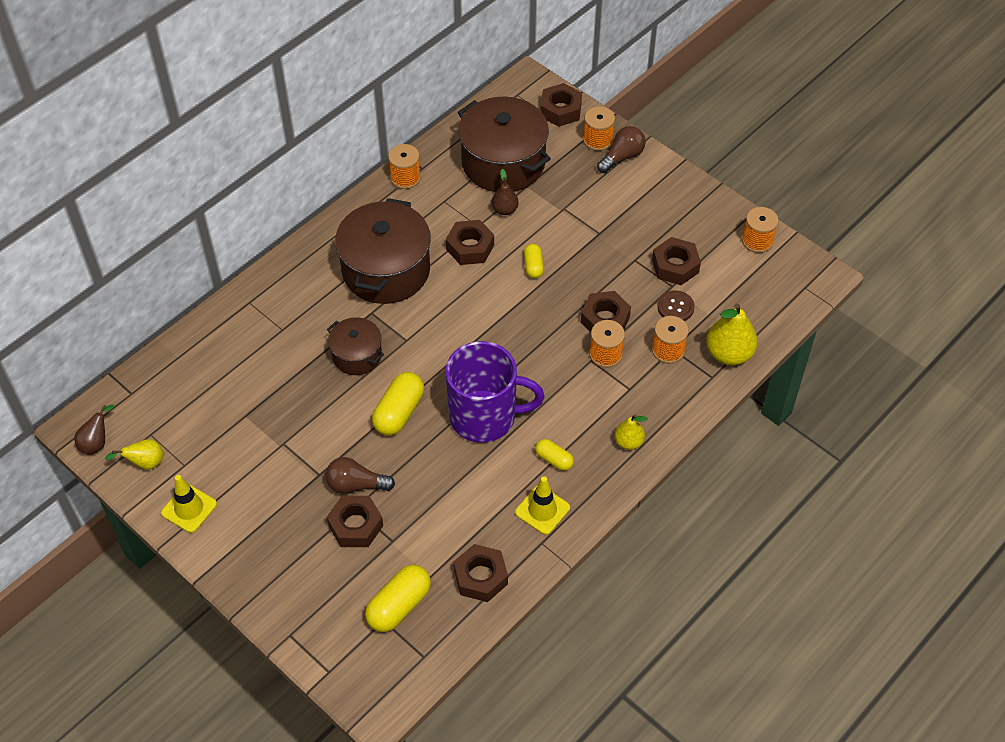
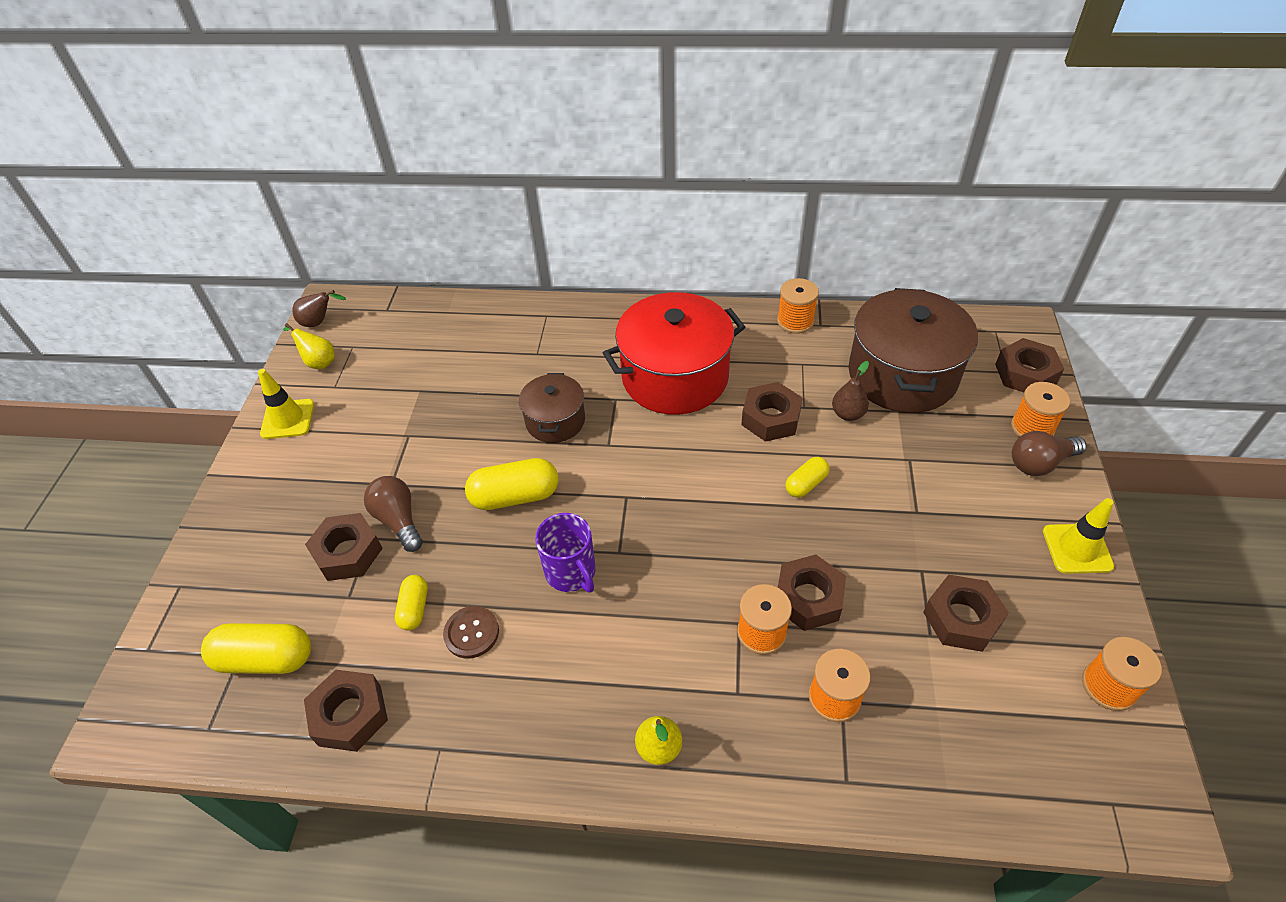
camera: 55 degrees right, 5 degrees down
brown pot [335,198,431,304] -> red pot [603,292,745,415]
purple mug [446,341,544,443] -> purple mug [535,513,596,592], size x0.58
yellow traffic cone [515,476,570,535] -> yellow traffic cone moved to [1043,498,1114,574]
yellow capsule [535,439,574,471] -> yellow capsule moved to [395,575,428,631]
brown light bulb [597,126,646,173] -> brown light bulb turned 150 degrees clockwise [1012,431,1087,476]
brown button [657,291,695,321] -> brown button moved to [443,606,499,659]
yellow pear [706,303,758,366] -> none

